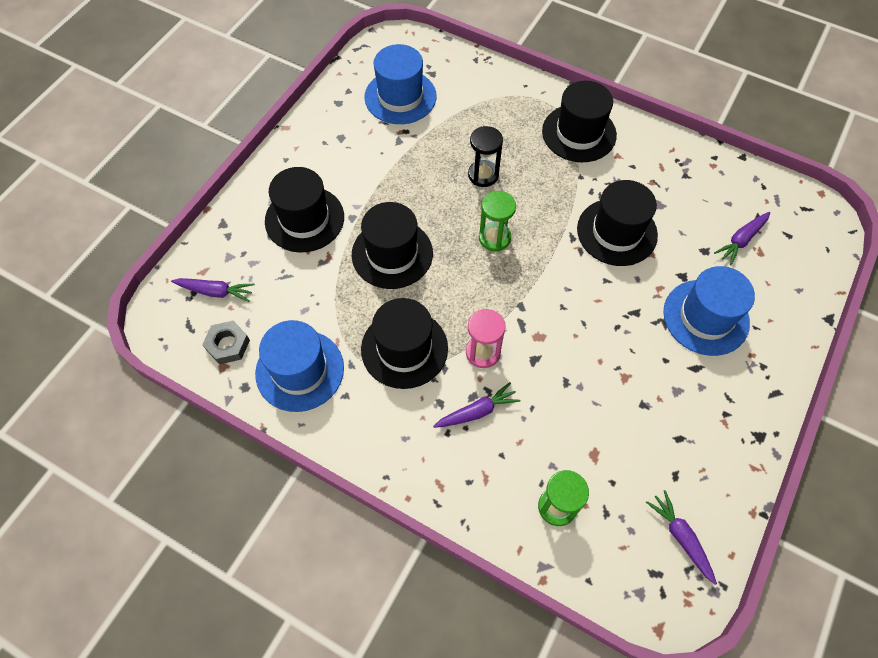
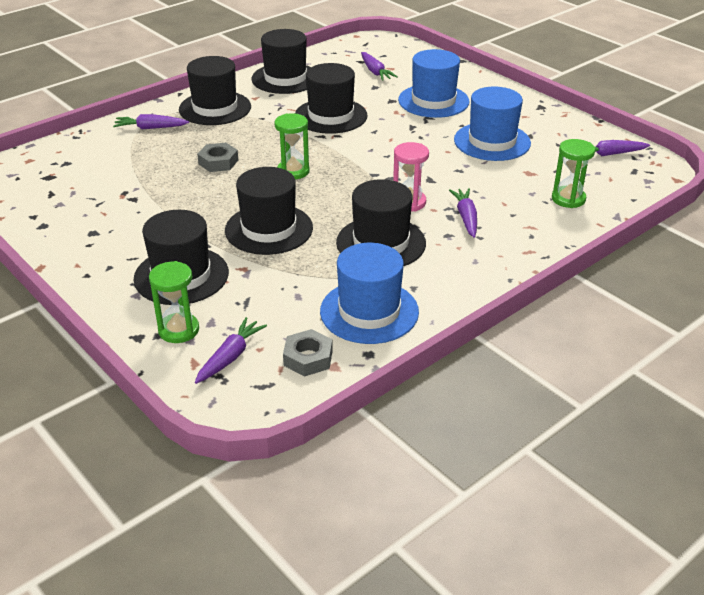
camera: 70 degrees left, 25 degrees down
blue hat [364,44,436,124] -> blue hat moved to [454,86,531,161]
black hourglass [468,126,503,187] -> grey nut [197,143,238,172]
none -> purple carrot [113,114,189,129]
none -> green hourglass [149,261,199,343]
none -> black hat [252,29,311,94]

